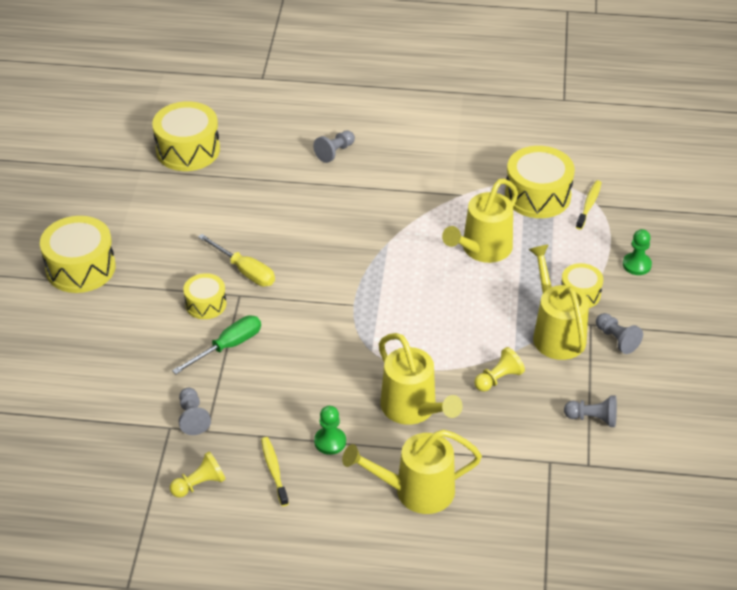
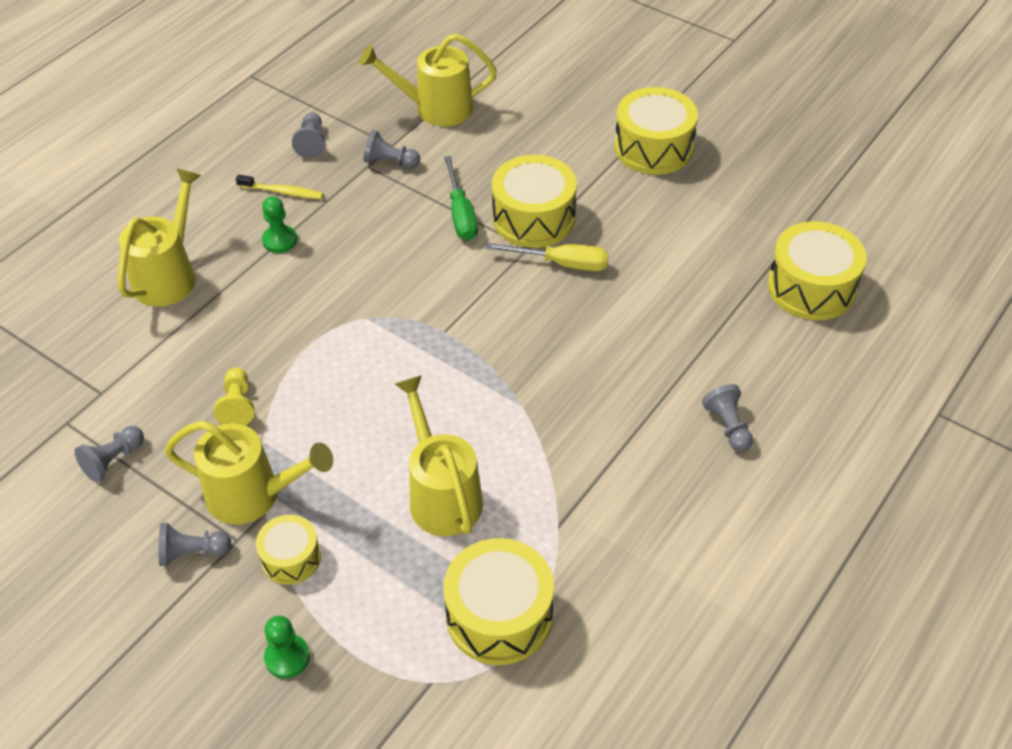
camera: 120 degrees right, 5 degrees up
yellow pawn [170,451,226,498] -> grey pawn [292,112,325,158]
yellow drum [183,273,227,319] -> yellow drum [492,155,577,248], size x1.73
yellow screwdriver [198,234,275,286] -> yellow screwdriver turned 150 degrees counterclockwise [485,243,609,271]
yellow watering can [379,333,463,425] -> yellow watering can moved to [359,33,497,126]
yellow toothbrush [576,180,602,230] -> none

